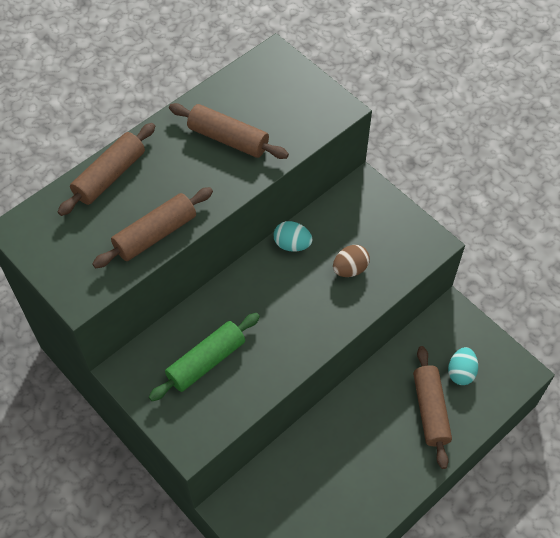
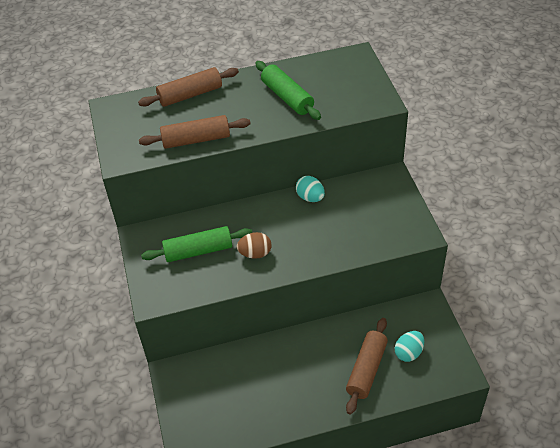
camera: 30 degrees right, 10 degrees down
brown rolling pin [169,103,289,159] -> green rolling pin [255,61,321,120]
brown egg [333,245,370,277] -> brown egg moved to [237,232,271,259]

